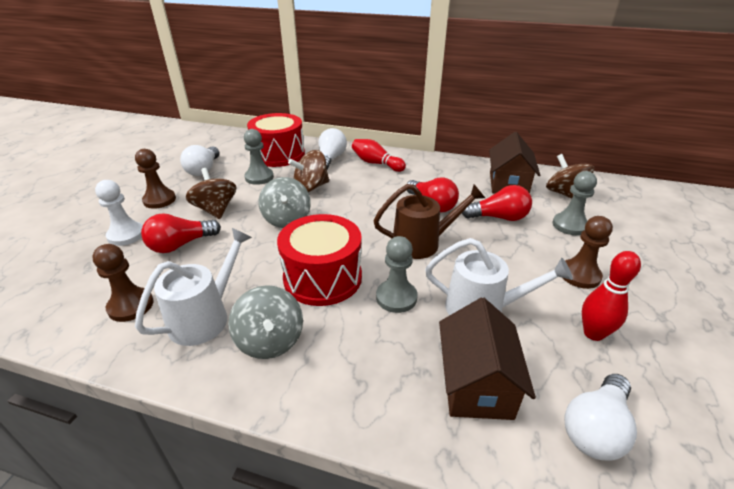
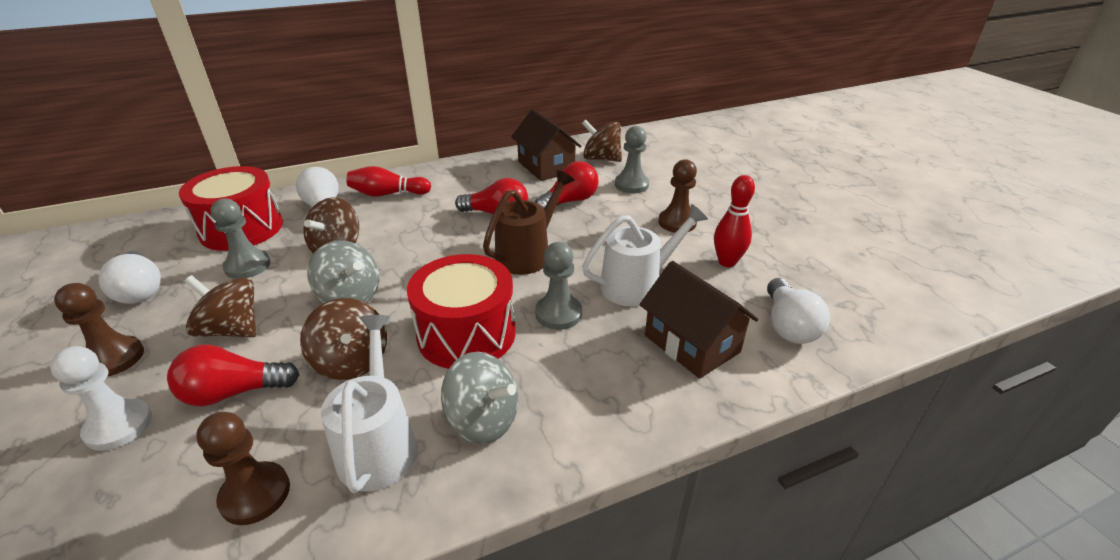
camera: 40 degrees left, 0 degrees up
red light bulb [141,213,221,253] -> red light bulb turned 60 degrees clockwise [167,345,299,406]
none -> brown spinning top [300,298,387,380]

